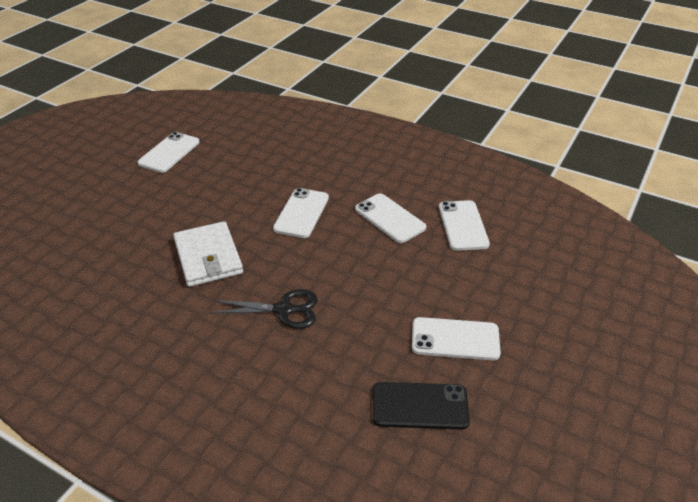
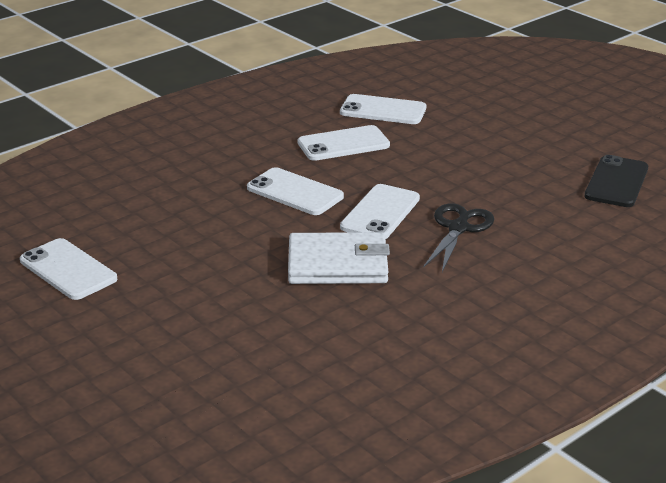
camera: 70 degrees left, 10 degrees down
white phone [412,317,501,360] -> white phone moved to [340,184,420,239]

